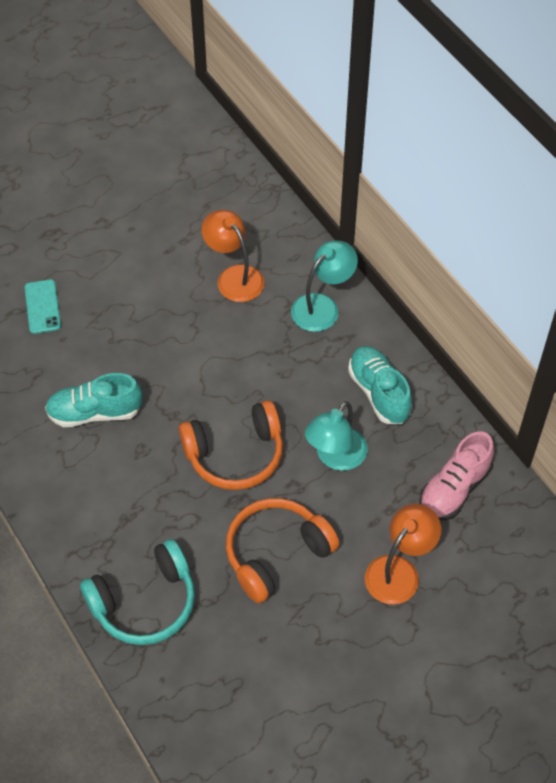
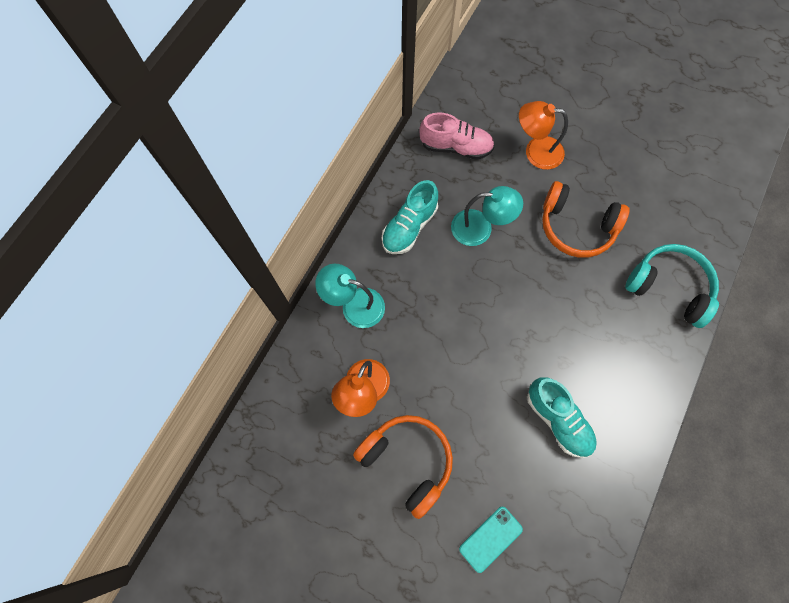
camera: 120 degrees left, 15 degrees up
orange headphones [179,400,283,490] -> orange headphones moved to [353,415,453,519]

